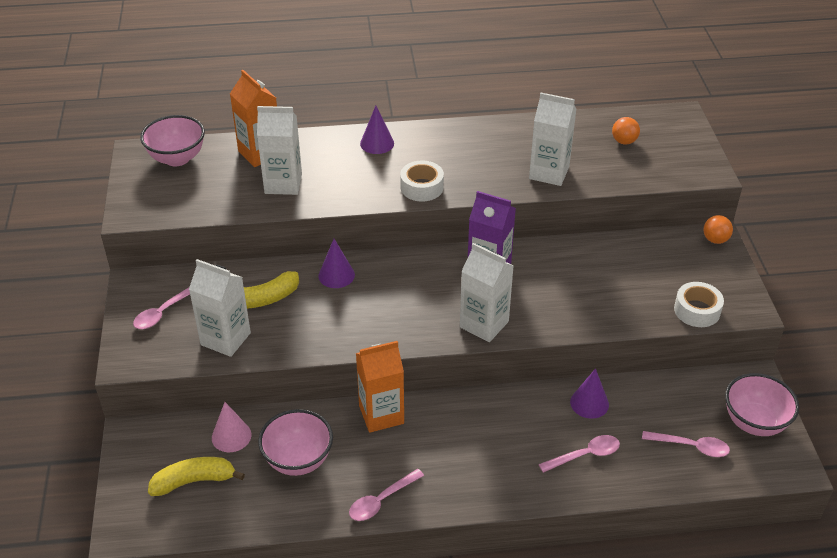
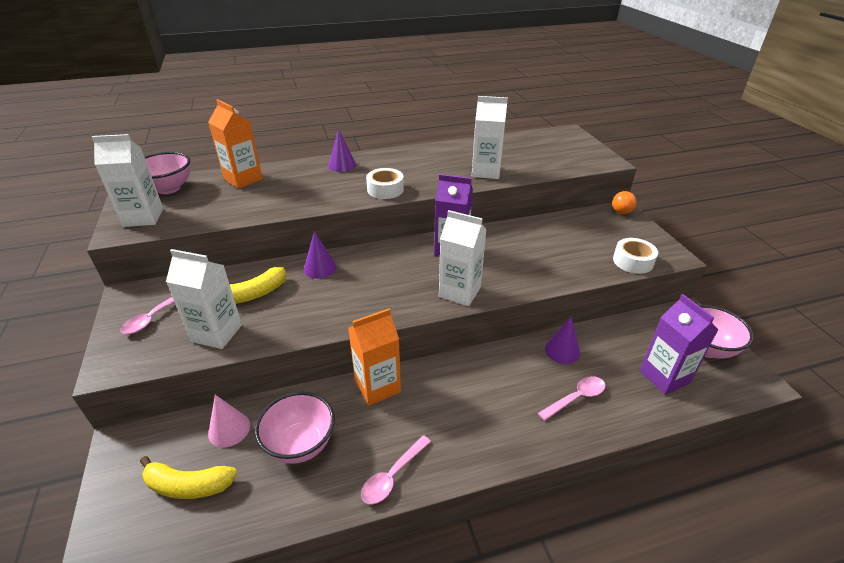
camera: 10 degrees left, 5 degrees down
yellow banana [148,457,245,496] -> yellow banana turned 150 degrees counterclockwise [140,456,237,499]
white carton [257,106,302,195] -> white carton moved to [92,134,163,227]
orange ball [612,117,640,145] -> none
pink spoon [642,431,730,457] -> purple carton [640,294,718,395]

